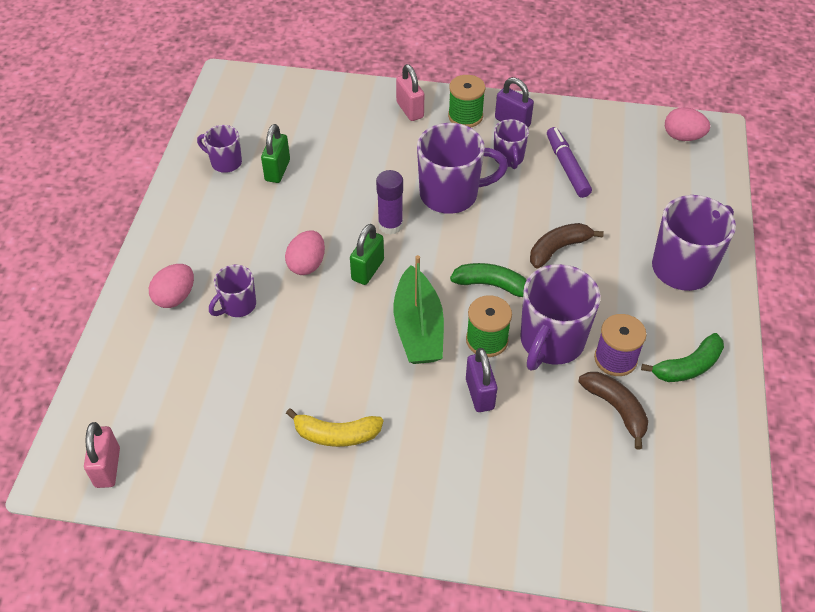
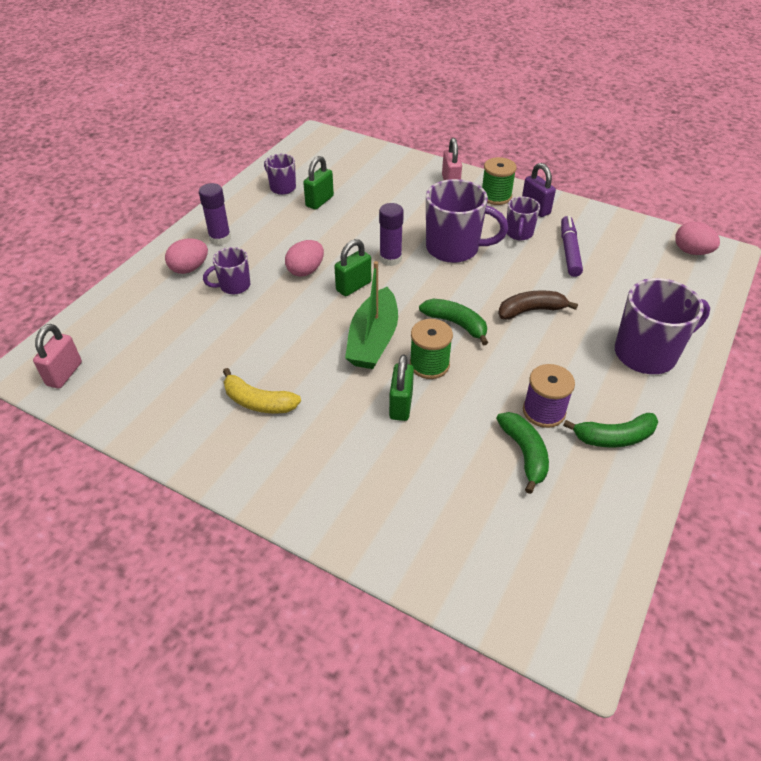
camera: 20 degrees right, 5 degrees down
purple padlock [466,348,497,412] -> green padlock [389,354,414,421]
purple mug [520,264,601,370] -> none
brown banana [578,372,648,450] -> green banana [496,412,549,494]
none -> purple glue stick [199,183,231,245]

